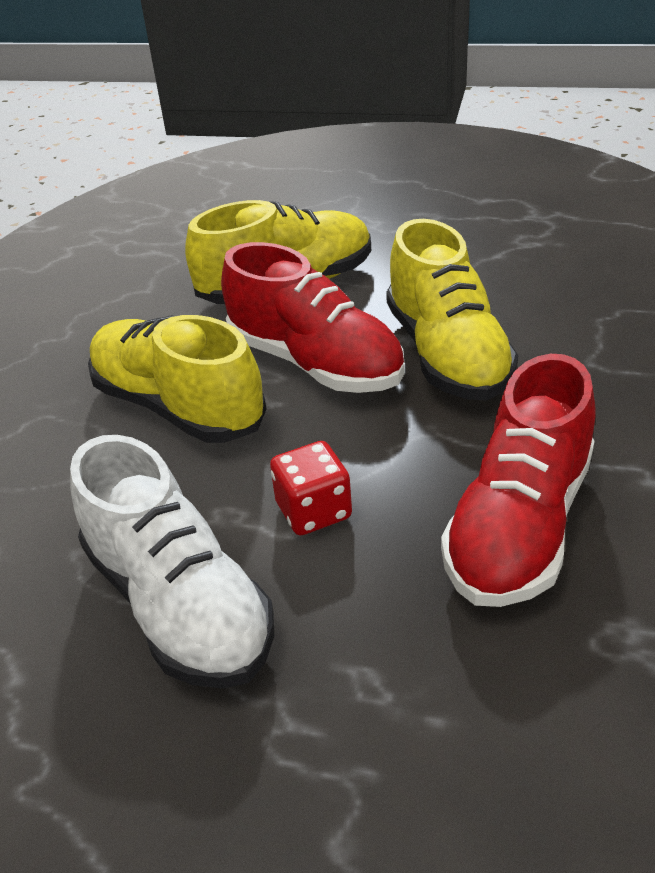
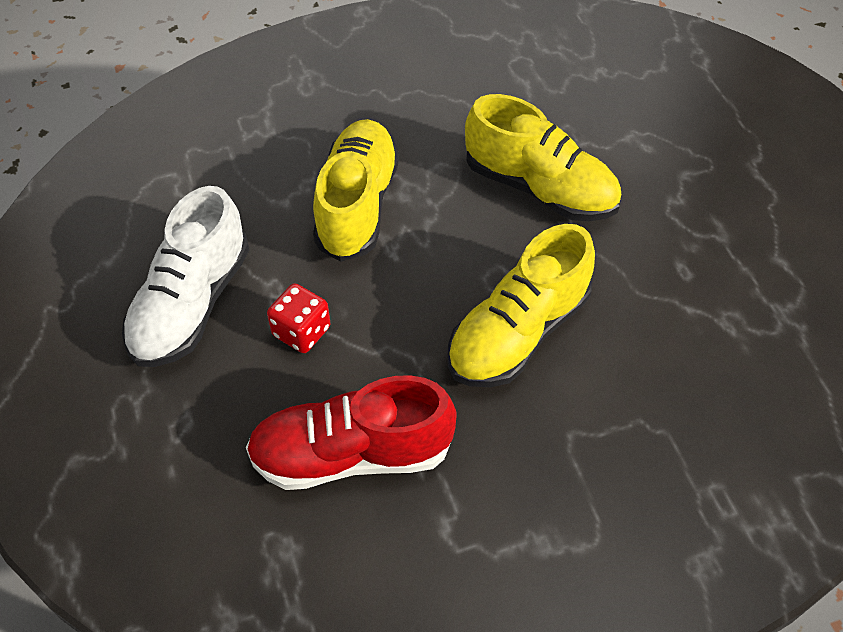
camera: 55 degrees right, 15 degrees up
red shoe [221,242,405,393] -> none

